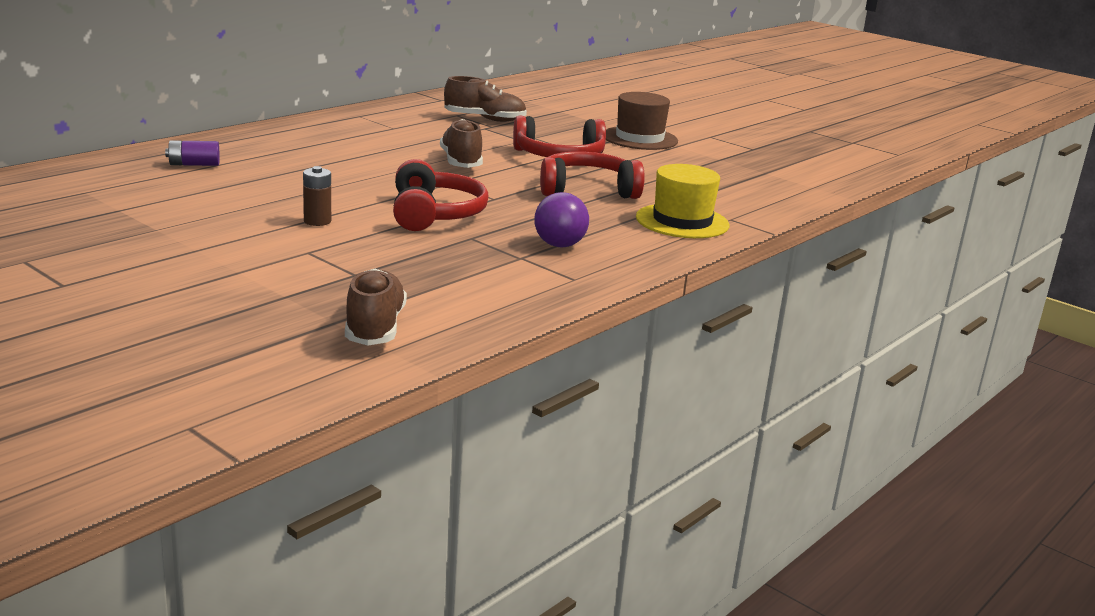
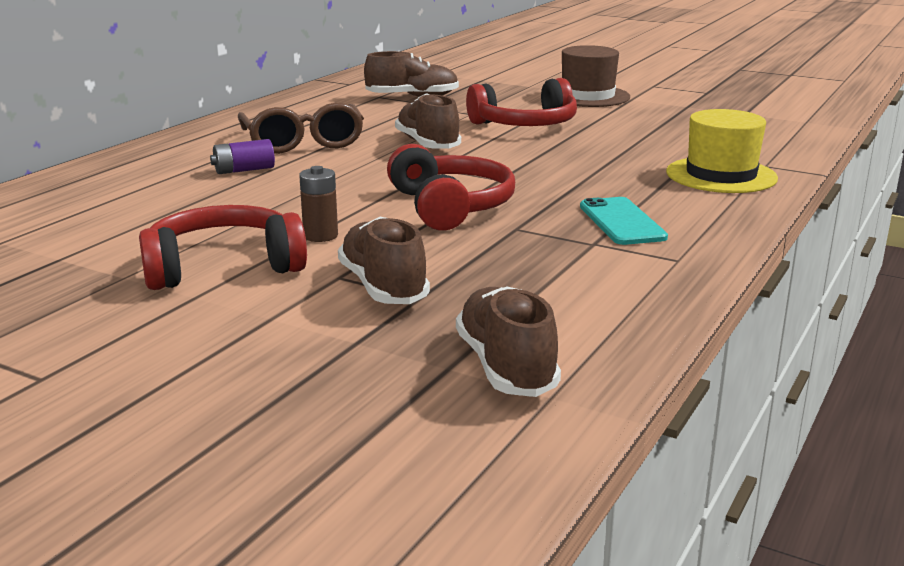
camera: 10 degrees left, 0 degrees up
purple battery [165,140,220,166] -> purple battery moved to [210,139,275,174]
purple ball [534,192,589,247] -> turquoise phone [580,197,668,245]
red headphones [540,151,645,199] -> red headphones moved to [139,205,307,290]
none -> brown glasses [238,103,364,154]
none -> brown shoe [338,217,430,304]

